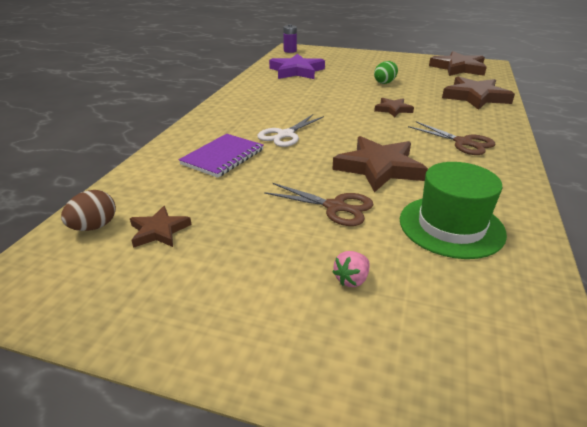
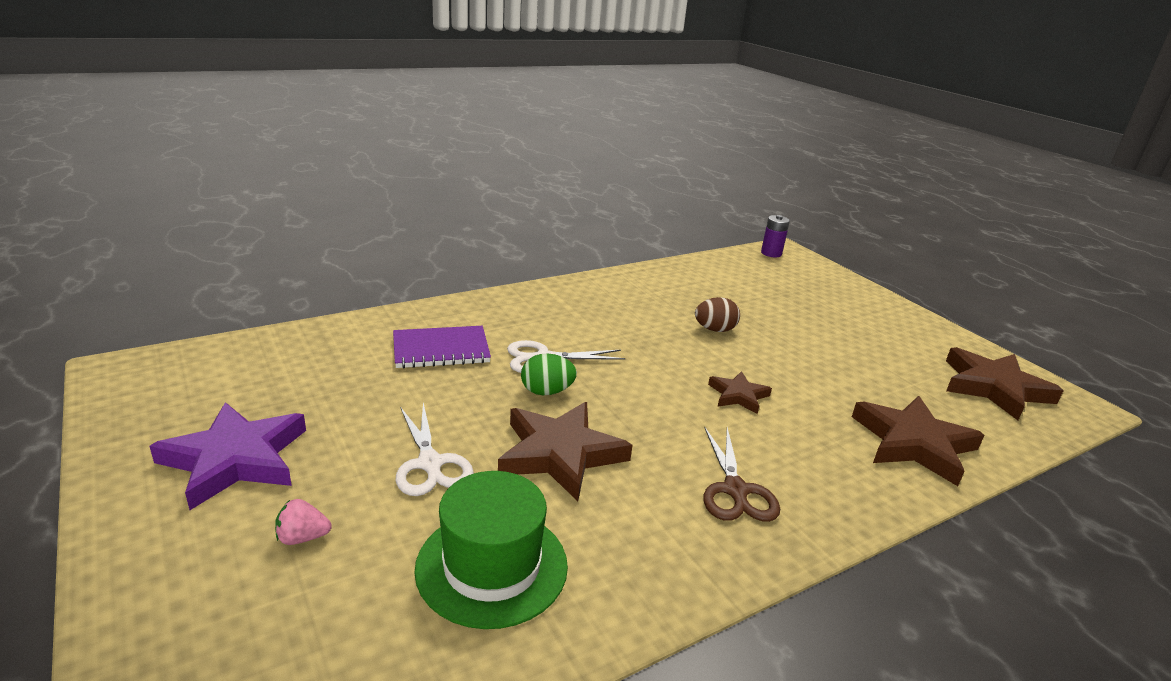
camera: 40 degrees right, 5 degrees down
brown egg [61,190,116,231] -> brown egg moved to [695,297,740,332]
brown star [130,206,192,248] -> none
brown scissors [264,183,373,226] -> white scissors [396,403,474,496]
purple star [269,54,325,79] -> purple star moved to [150,402,306,510]
green egg [374,61,398,84] -> green egg moved to [521,353,577,395]

